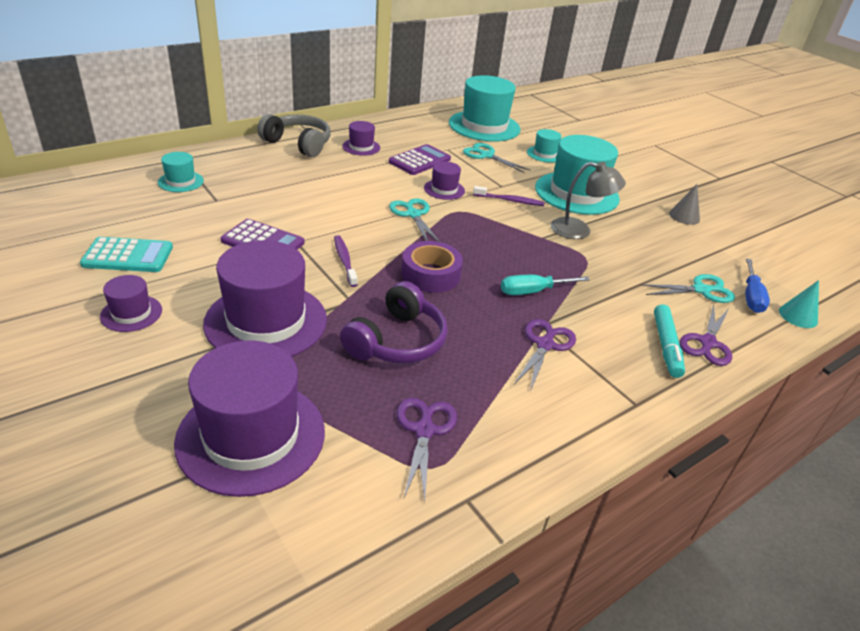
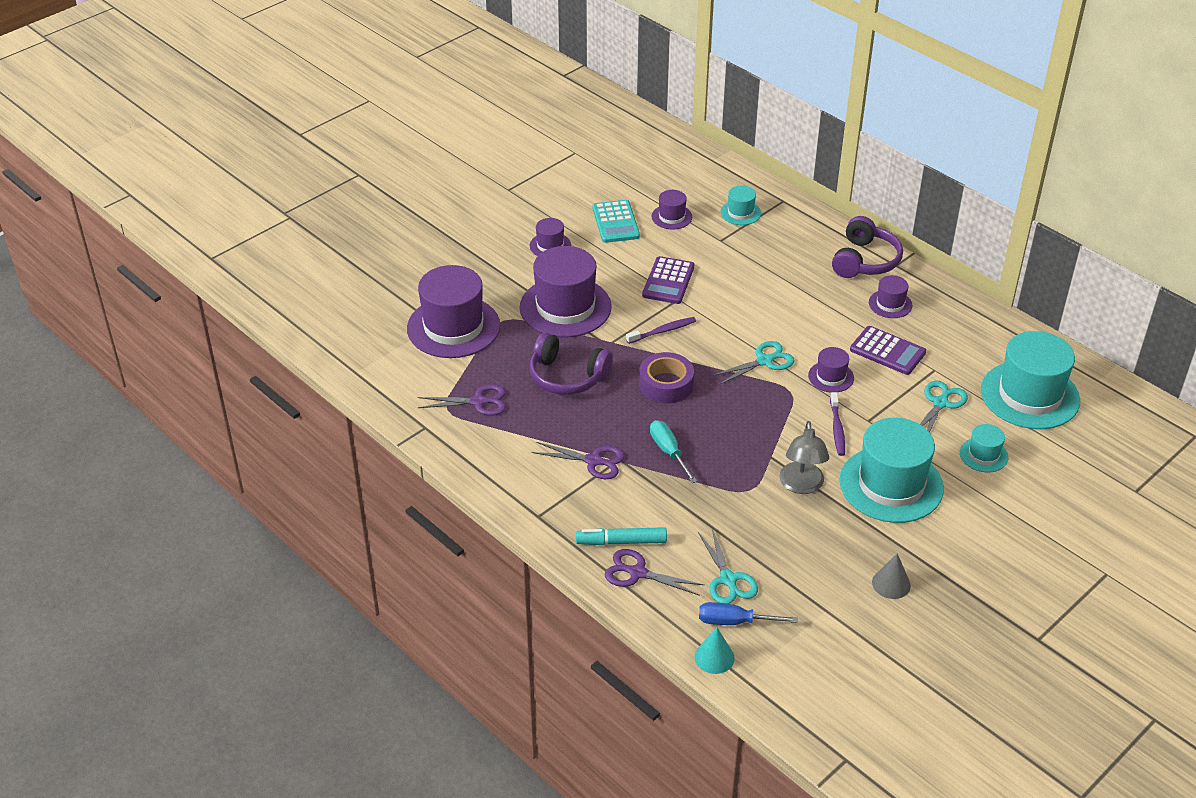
camera: 85 degrees right, 5 degrees up
grey headphones [257,114,331,157] -> purple headphones [832,216,903,278]
none -> purple hat [652,190,692,230]

